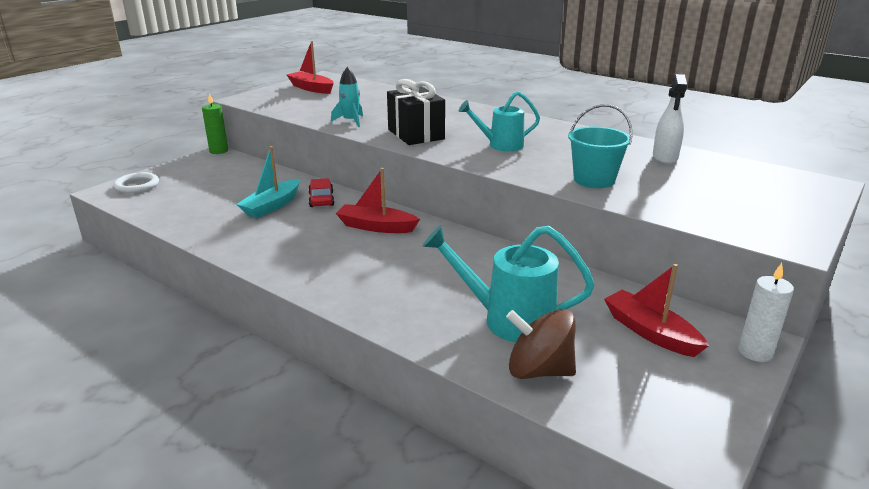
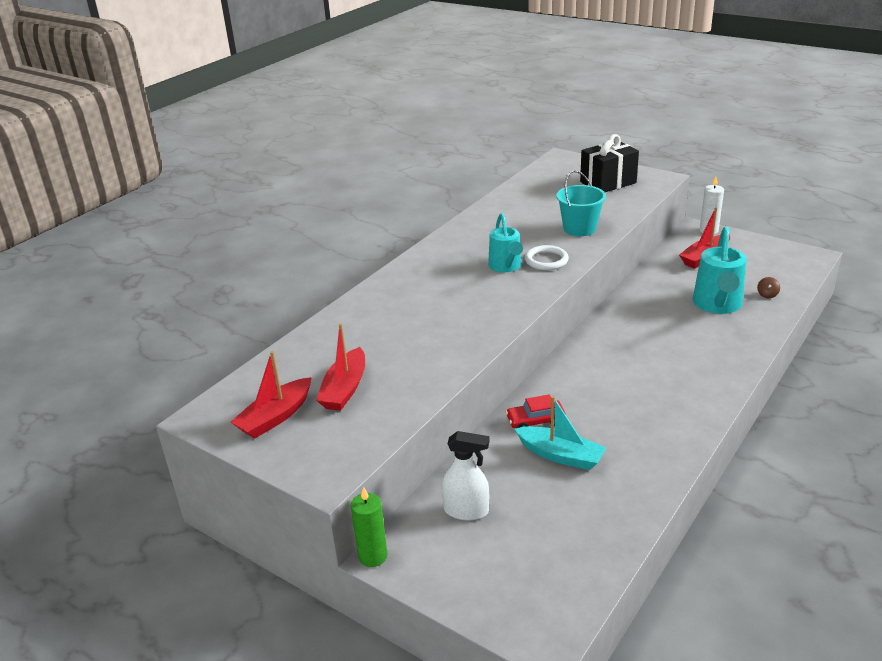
camera: 90 degrees left, 5 degrees up
white ring [114,172,159,193] -> white ring moved to [525,245,569,270]
turquoise rocket [331,67,363,127] -> none
red boat [336,168,420,233] -> red boat moved to [316,324,365,411]
black gift [387,79,445,145] -> black gift moved to [580,134,639,192]
brown spinning top [506,309,576,379] -> brown spinning top [757,277,780,298], size x0.41
white spray bottle [653,74,687,164] -> white spray bottle moved to [442,431,489,520]

